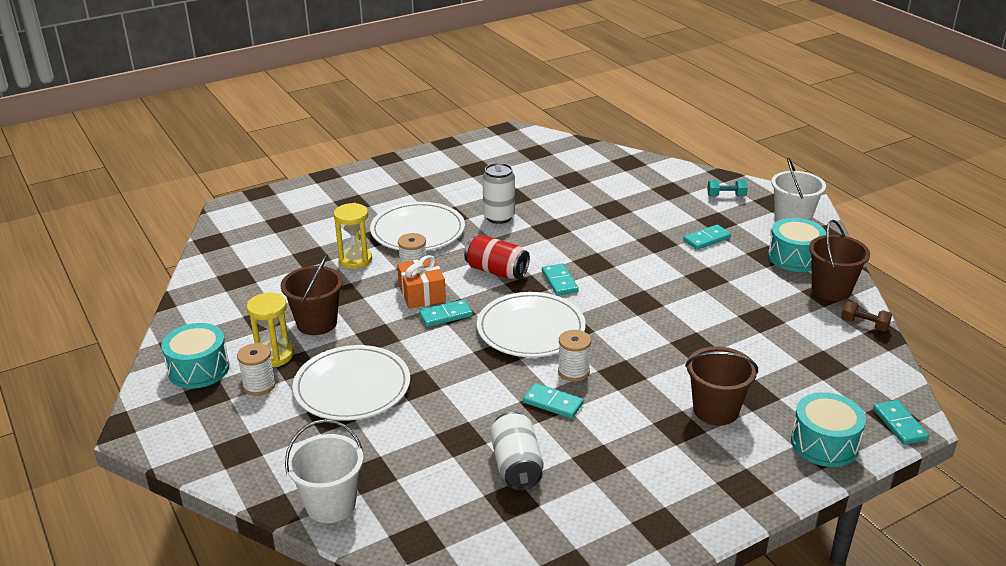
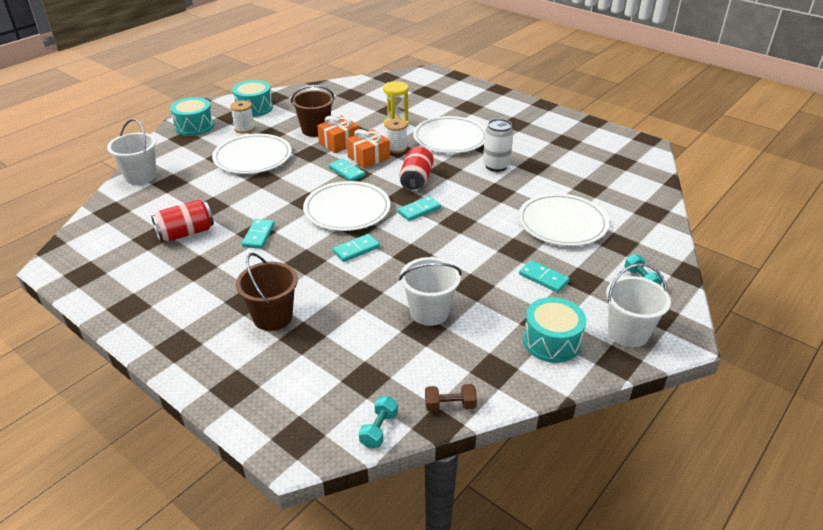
camera: 70 degrees right, 5 degrees up
yellow hourglass [247,293,294,367] -> none
white can [490,412,544,490] -> red can [151,200,214,241]
white spool [558,330,591,382] -> none
turquoise drum [791,392,866,467] -> turquoise drum moved to [170,97,214,136]
brown bucket [809,220,870,301] -> none
brown dumbbell [841,301,892,332] -> brown dumbbell turned 75 degrees clockwise [425,384,477,412]
turquoise domino [873,400,929,445] -> turquoise domino moved to [333,234,380,262]
none -> orange gift [317,116,359,153]
none -> turquoise dumbbell [359,396,398,448]
none -> white bucket [399,257,462,326]
none -> white plate [518,193,609,246]

